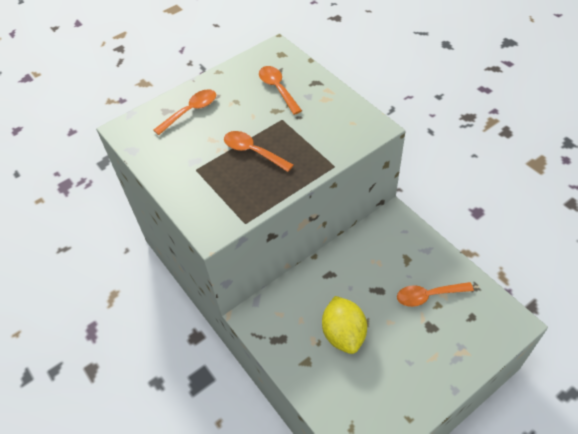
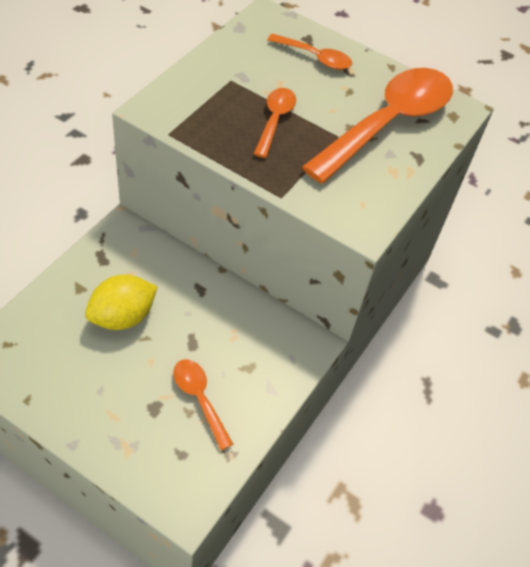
camera: 60 degrees right, 0 degrees up
orange spoon [259,66,302,115] -> orange spoon [302,68,453,184], size x2.12

